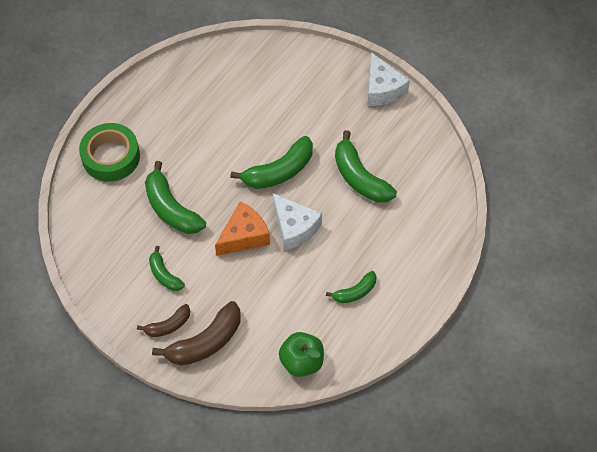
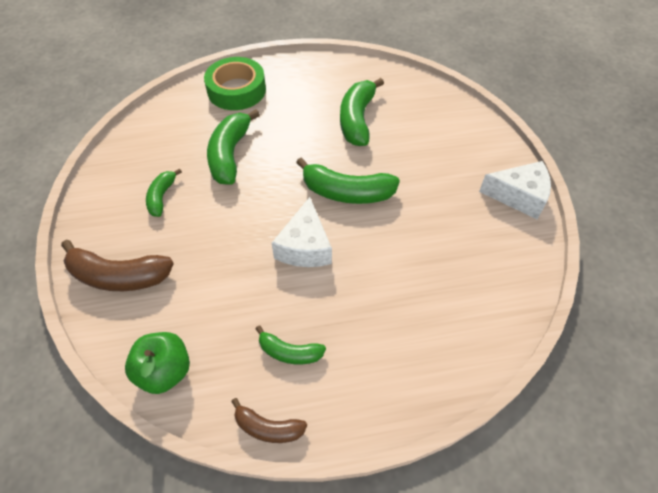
camera: 45 degrees right, 5 degrees down
brown banana [137,304,190,337] -> brown banana moved to [231,398,307,443]
orange cheese [215,201,270,256] -> none
green banana [335,130,397,203] -> green banana moved to [340,78,384,146]
white cheese [368,52,410,106] -> white cheese turned 105 degrees counterclockwise [479,161,551,219]

